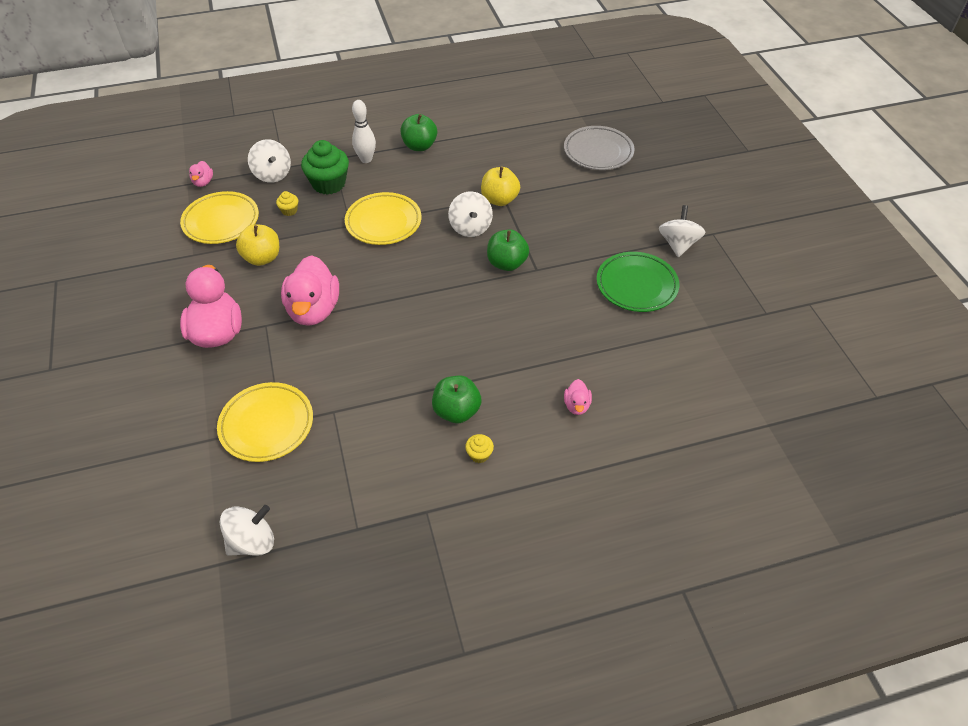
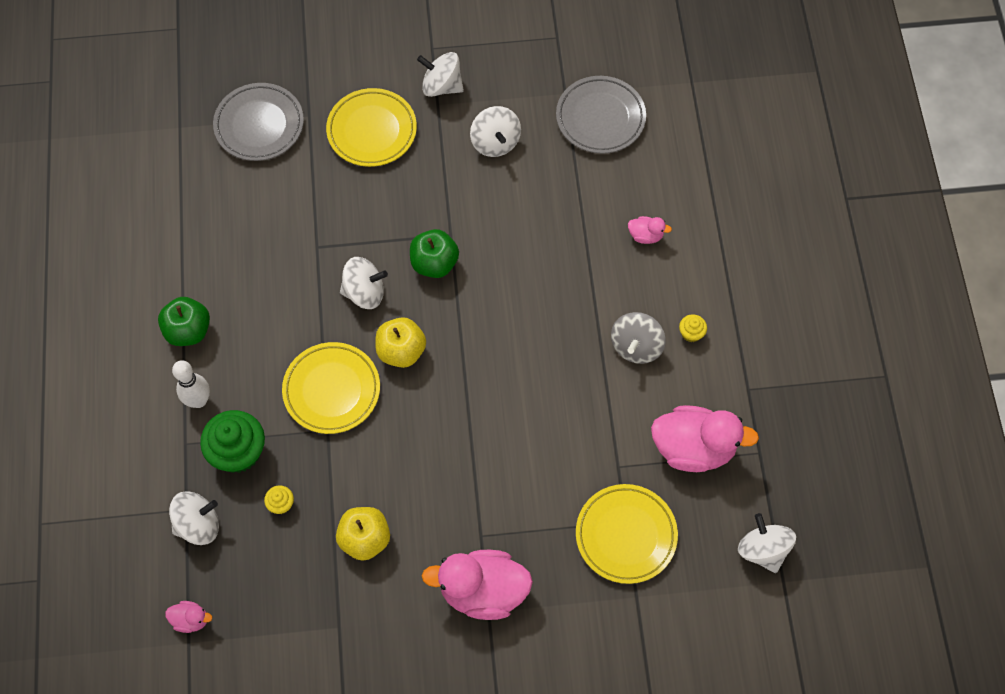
camera: 80 degrees left, 15 degrees up
yellow plate [180,191,259,244] -> yellow plate moved to [326,88,417,167]
pink duck [281,255,339,326] -> pink duck moved to [651,405,759,472]
green apple [432,376,481,423] -> grey spinning top [611,312,666,364]
yellow apple [481,167,520,206] -> yellow apple moved to [375,317,426,368]
green plate [597,252,679,312] -> white spinning top [470,106,521,157]
none -> grey plate [556,76,646,154]

